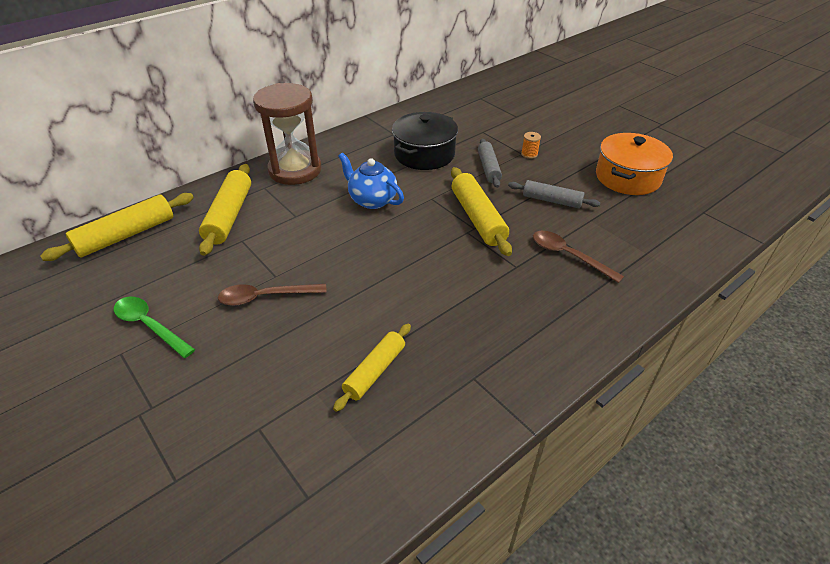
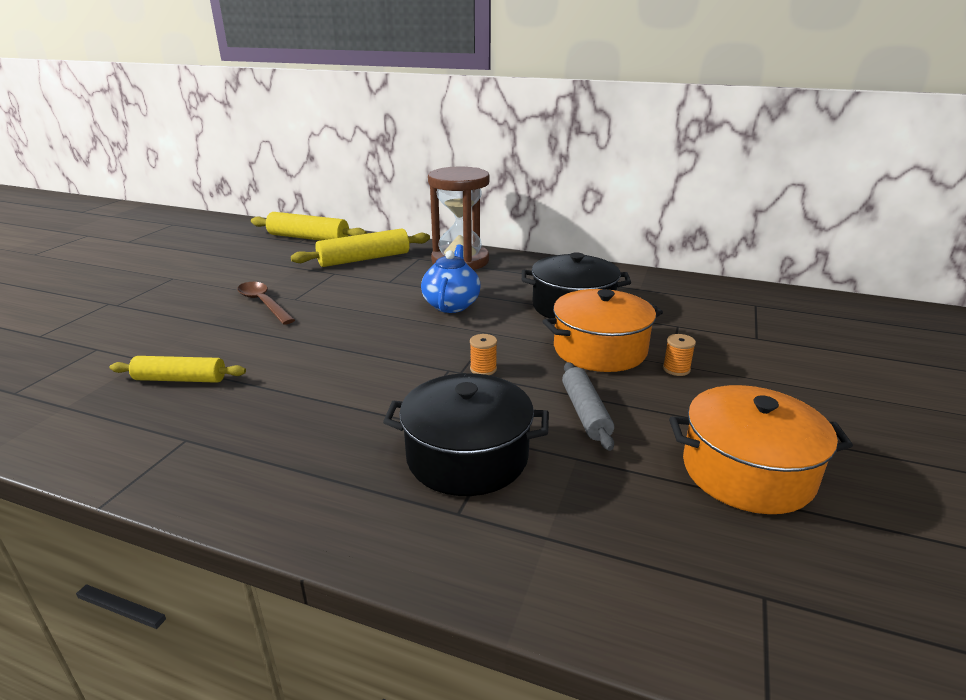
camera: 60 degrees right, 15 degrees down
green spoon [113,297,195,358] -> none
yellow rolling pin [451,167,512,256] -> orange spool [470,334,497,375]
grey rolling pin [478,139,502,188] -> orange pot [542,289,663,372]
brown spoon [533,231,624,283] -> black pot [383,373,549,496]

